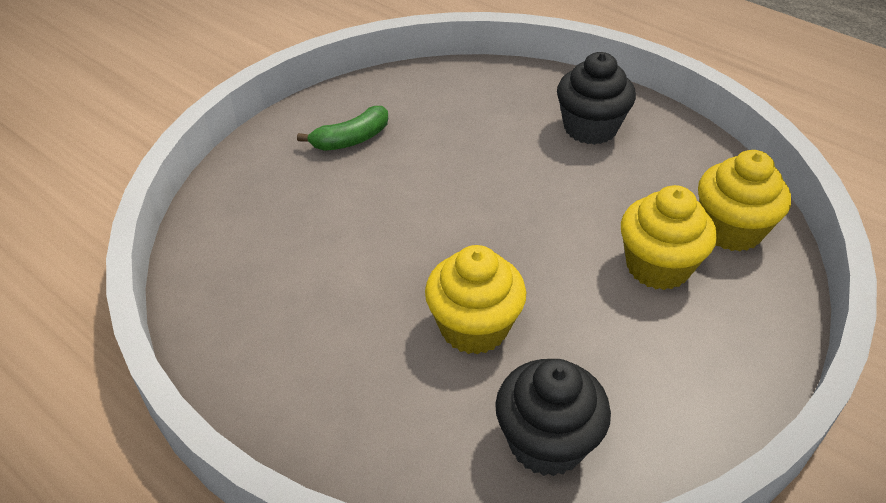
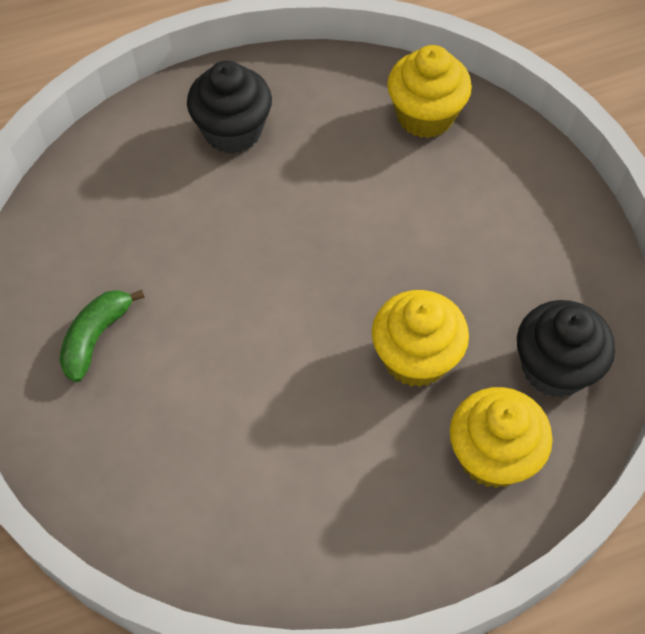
camera: 60 degrees left, 15 degrees up
green banana [297,106,388,151] -> green banana turned 150 degrees counterclockwise [59,290,145,382]
yellow cupcake [621,185,717,290] -> yellow cupcake moved to [450,387,553,488]

